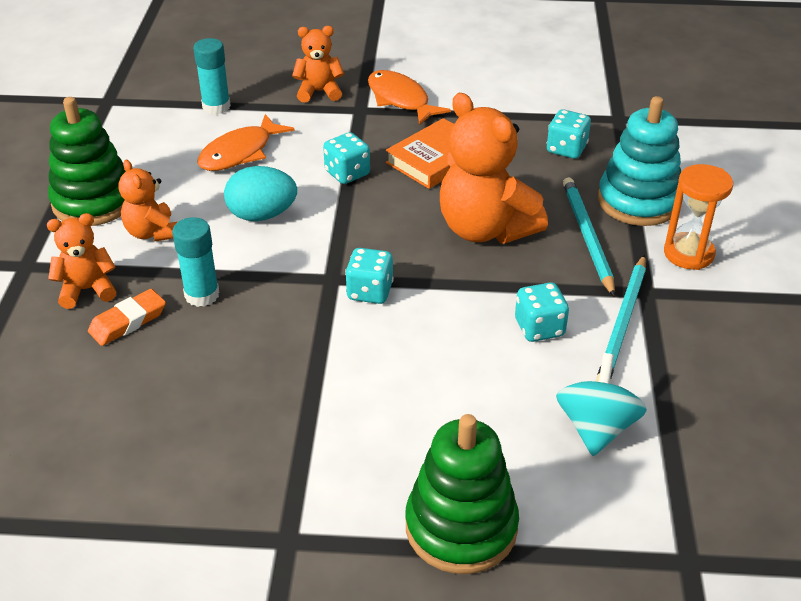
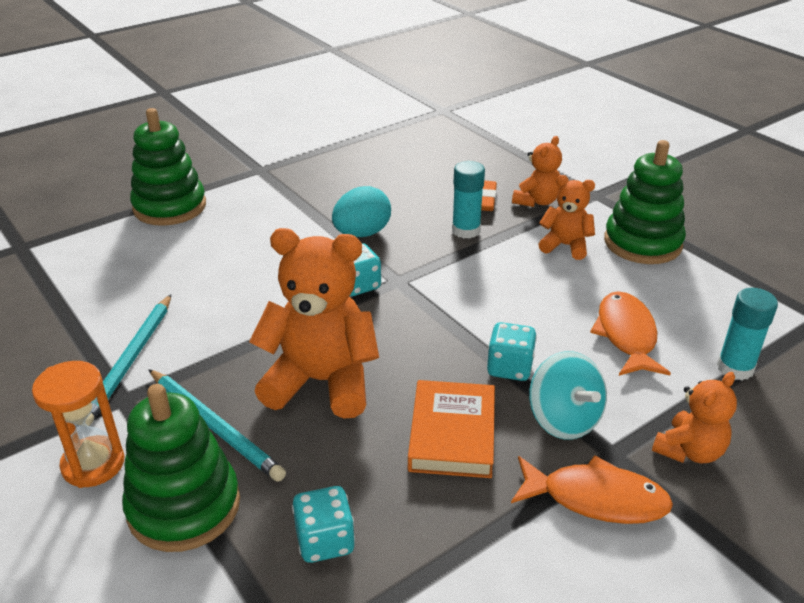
camera: 140 degrees right, 5 degrees down
turquoise egg [224,166,297,221] -> turquoise egg moved to [332,186,391,237]
turquoise dice [515,282,569,342] -> none
turquoise spinning top [556,353,647,456] -> turquoise spinning top moved to [529,351,607,440]
turquoise pencil [596,255,646,382] -> turquoise pencil turned 150 degrees counterclockwise [85,294,171,426]
turquoise stacking toy [598,96,681,226] -> green stacking toy [122,384,240,552]

